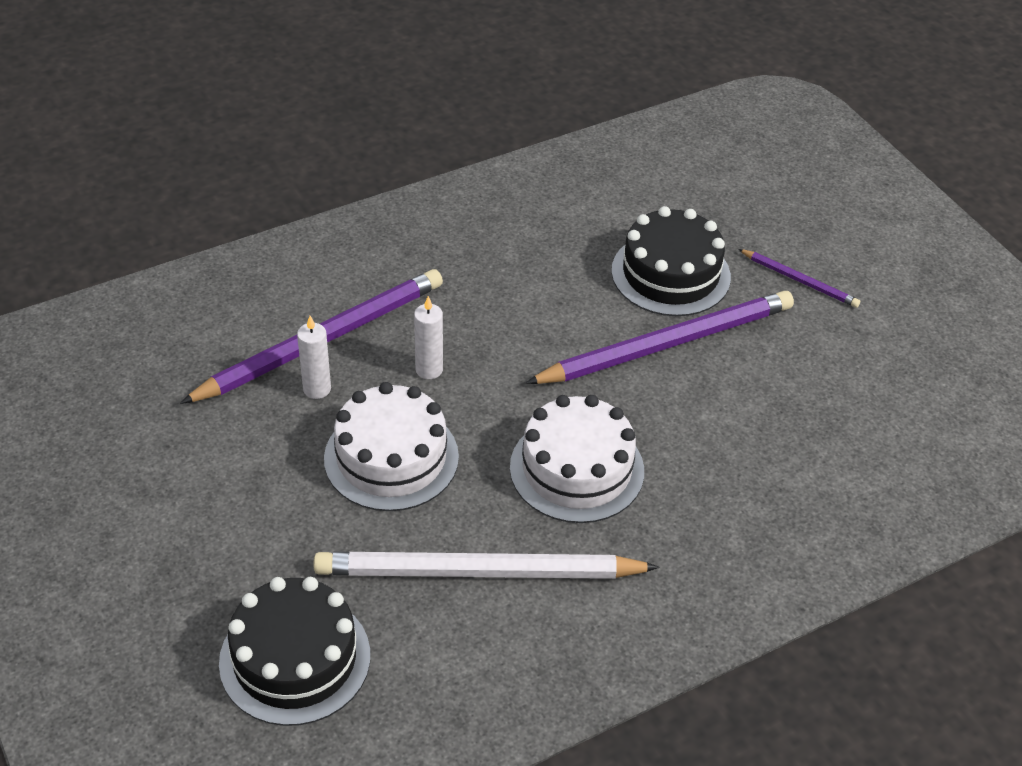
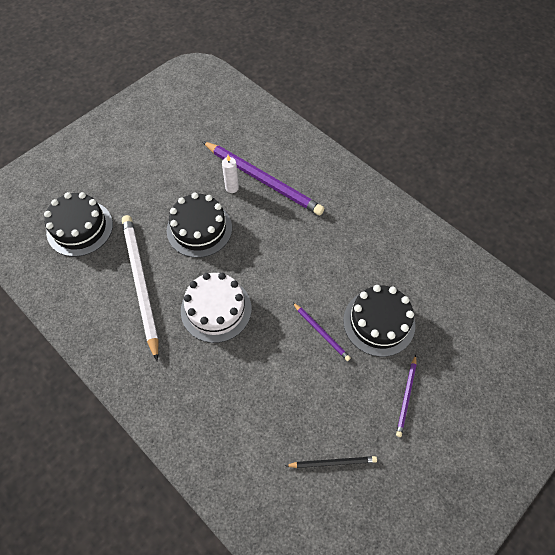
camera: 75 degrees right, 15 degrees up
white cake [324,382,459,511] -> black cake [167,192,232,258]
white candle [414,296,443,379] -> none
purple pencil [525,291,794,384] -> purple pencil [293,303,351,361], size x0.47
none -> black pencil [285,456,377,468]

